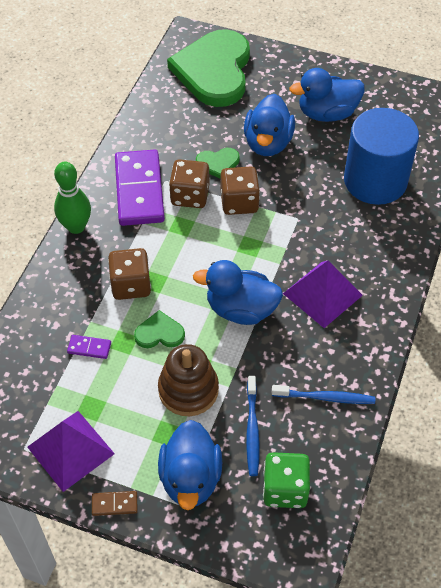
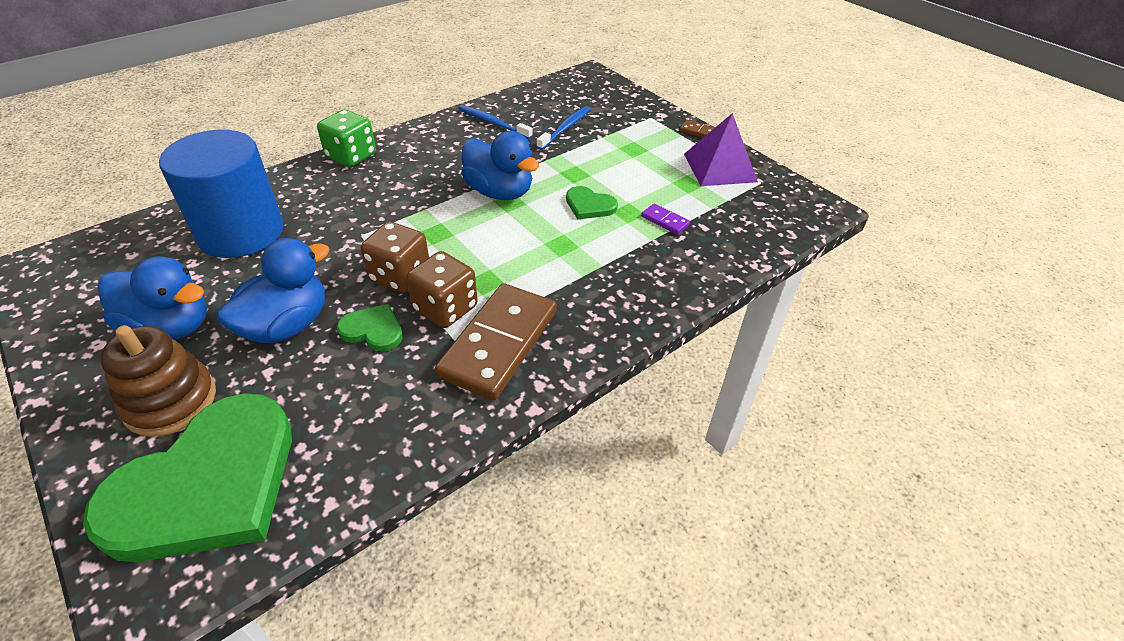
camera: 150 degrees left, 10 degrees down
green bowling pin [54,162,91,234] -> none
brown dice [108,248,151,300] -> none
purple domino [115,150,165,226] -> brown domino [435,283,557,400]
brown stacking toy [158,344,219,416] -> brown stacking toy moved to [100,325,216,437]
blue duck [158,420,222,510] -> none
green dice [263,452,310,508] -> green dice moved to [317,110,376,167]
purple pyramid [283,260,363,328] -> none

